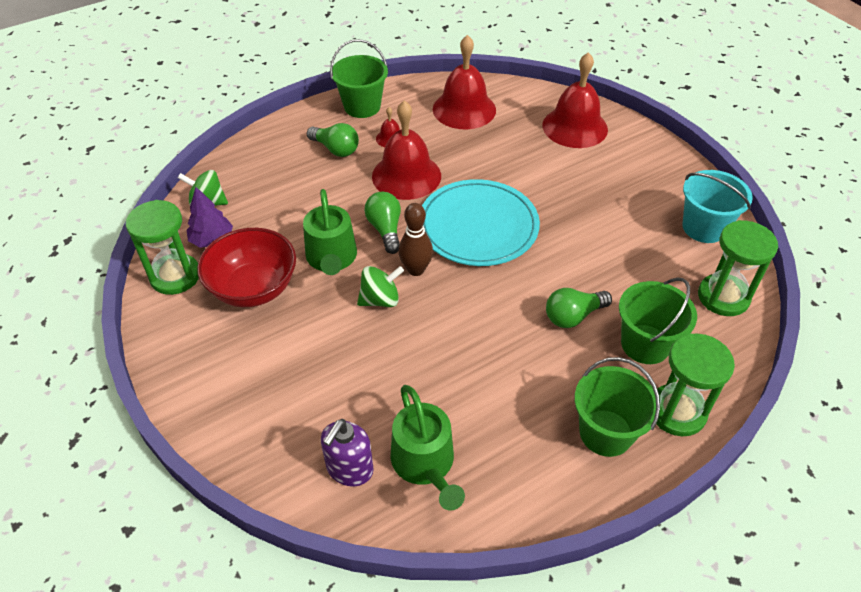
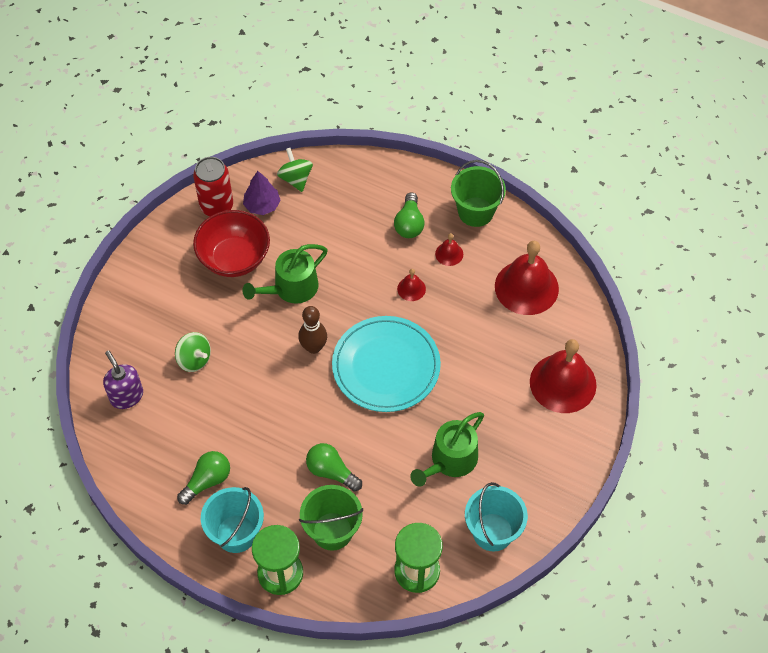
camera: 60 degrees right, 10 degrees up
green hourglass [126,200,199,295] -> red can [193,157,233,216]
purple soap dispenser [321,419,373,486] -> purple soap dispenser turned 60 degrees clockwise [103,350,143,409]
green spinning top [357,266,404,307] -> green spinning top moved to [175,332,211,372]
green light bulb [364,192,401,254] -> green light bulb moved to [177,451,230,505]
red bell [372,100,441,200] -> red bell [397,269,426,301], size x0.45
green watering can [391,385,465,511] -> green watering can moved to [410,412,484,487]
green bucket [574,357,660,457] -> turquoise bucket [201,487,264,553]

